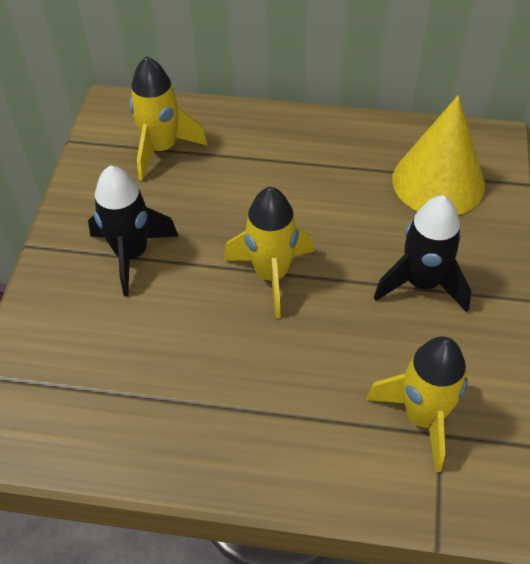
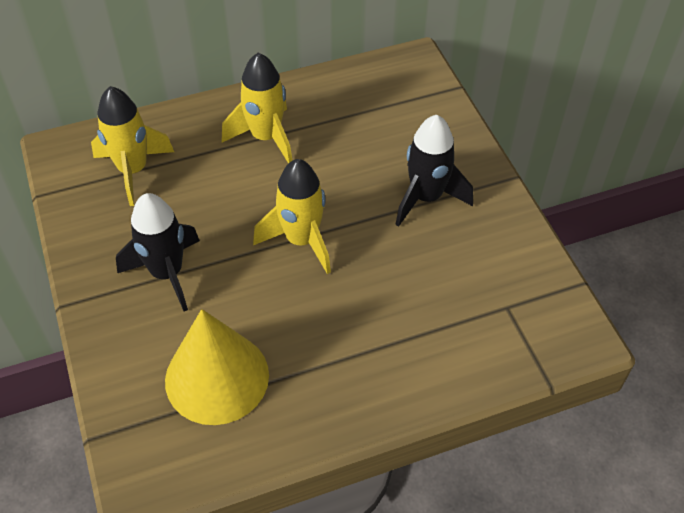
camera: 30 degrees left, 0 degrees up
yellow rocket [366,336,469,472] -> yellow rocket moved to [222,53,293,163]
yellow cone [392,95,485,215] -> yellow cone moved to [165,309,269,425]

